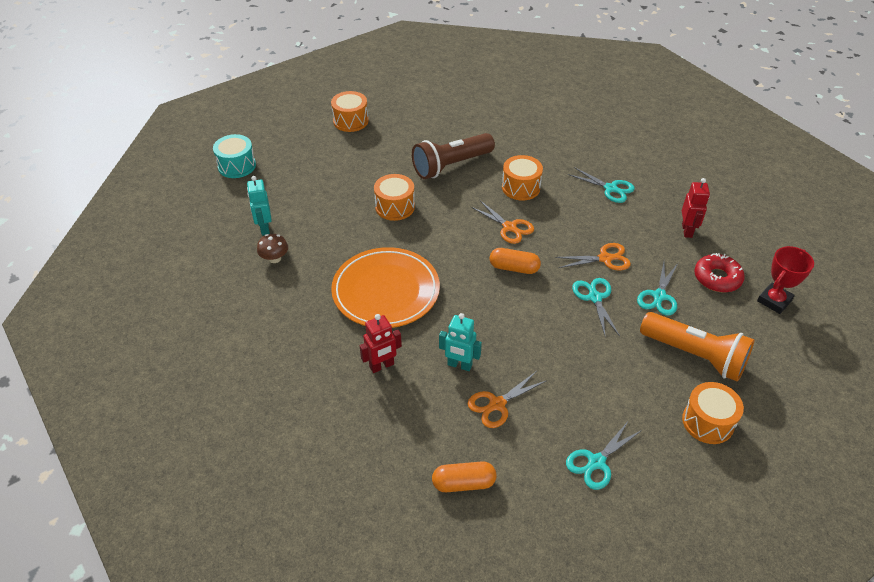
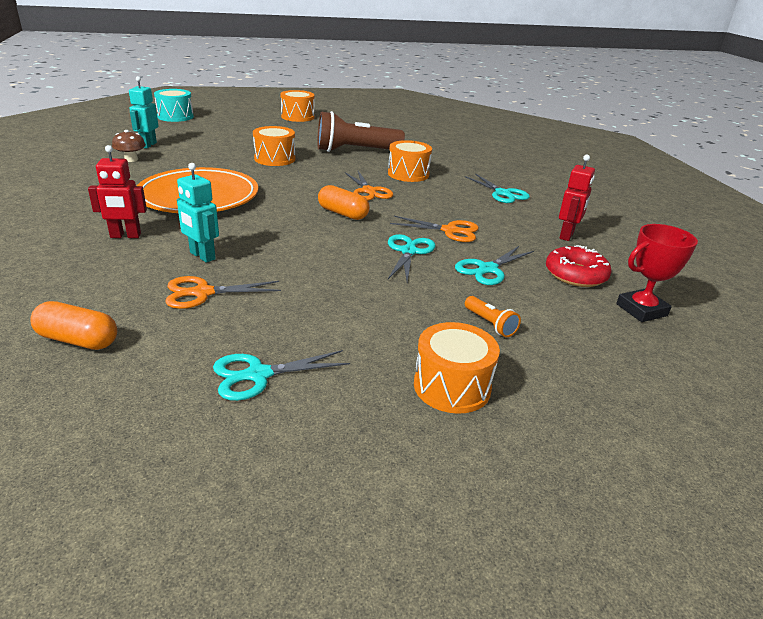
camera: 20 degrees right, 15 degrees down
orange flashlight [640,312,755,382] -> orange flashlight [465,296,521,337], size x0.42

